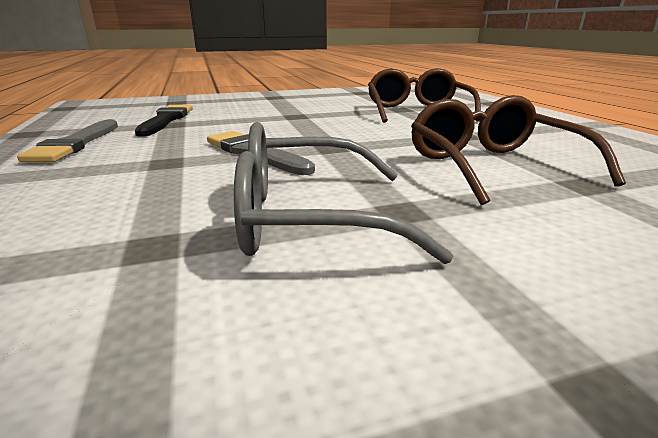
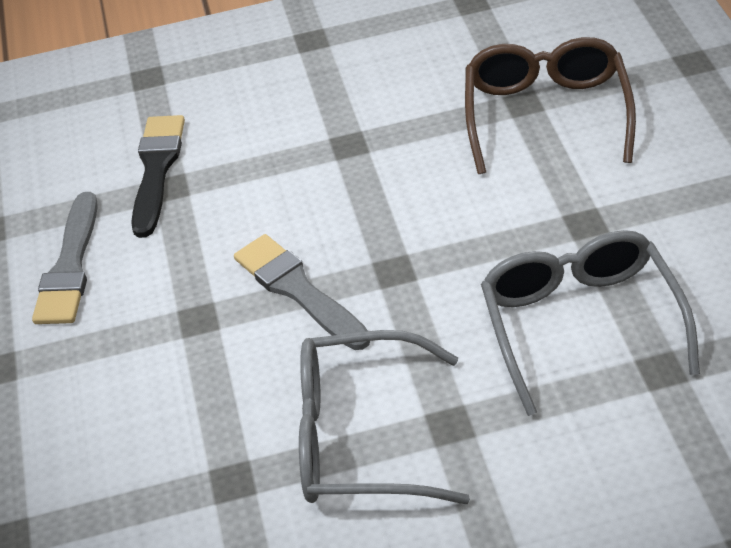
camera: 10 degrees right, 20 degrees up
brown glasses [411,95,626,205] -> grey glasses [481,230,700,416]

